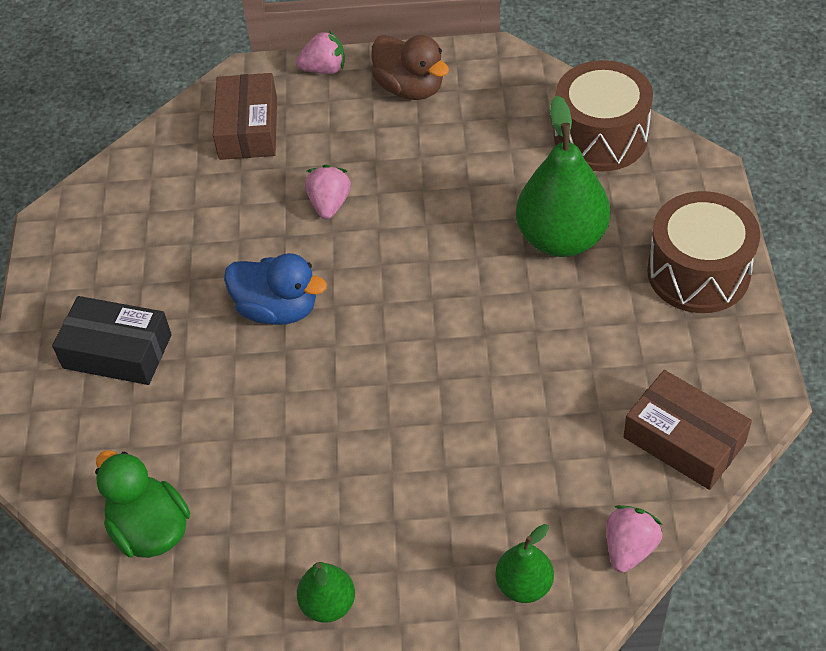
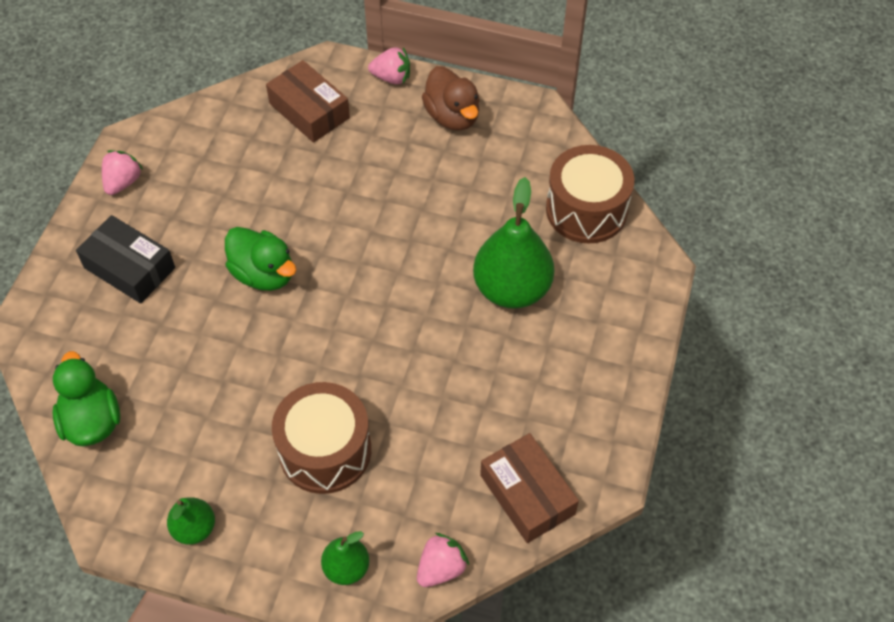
camera: 15 degrees right, 5 degrees up
brown box [213,73,277,160] -> brown box turned 60 degrees counterclockwise [266,60,350,143]
blue duck [224,253,327,325] -> green duck [225,227,297,291]
pink strawberry [305,165,351,219] -> pink strawberry moved to [102,150,143,195]
brown drum [647,191,760,313] -> brown drum moved to [272,382,371,494]

